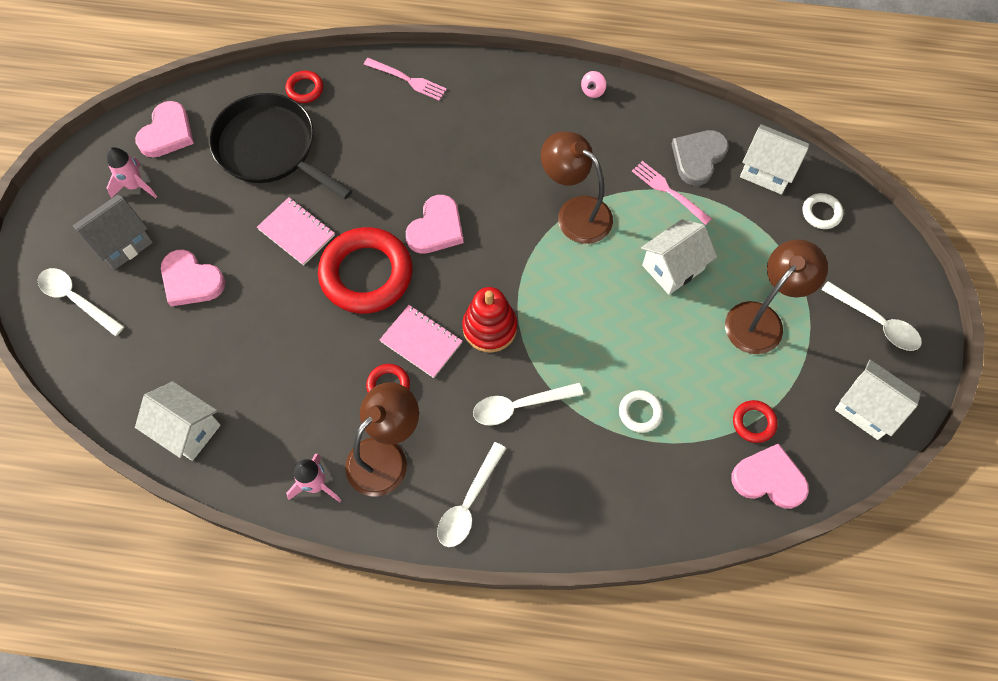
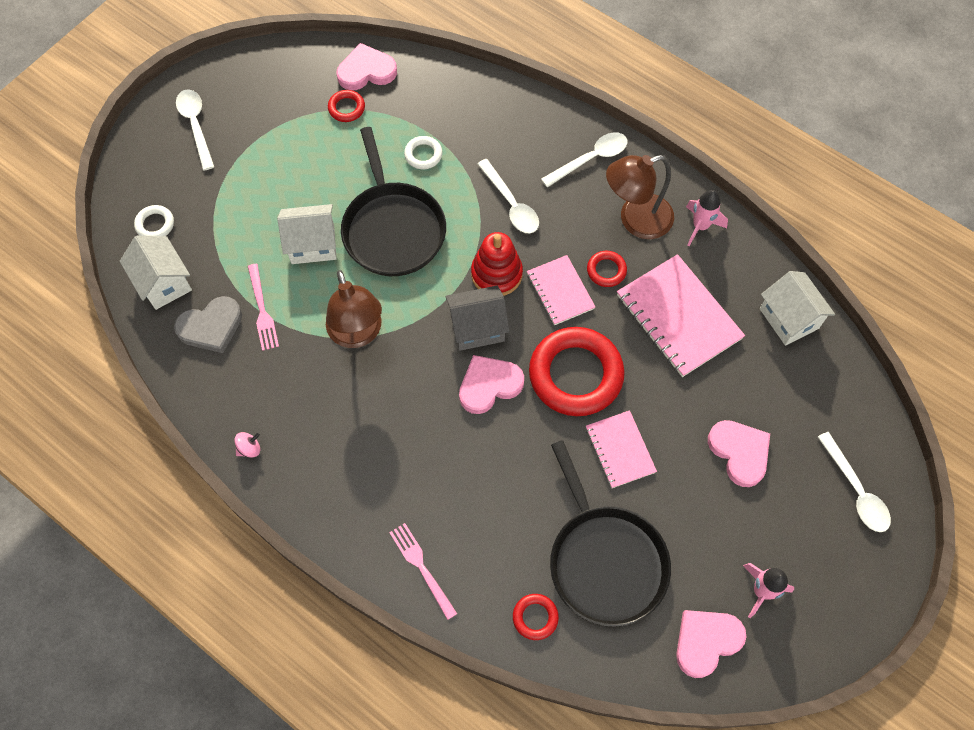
camera: 150 degrees left, 0 degrees up
grey house [73,195,153,270] -> grey house moved to [445,286,510,351]
white spoon [473,383,583,426] -> white spoon turned 45 degrees clockwise [477,159,539,233]
brown lamp [725,239,828,354] -> none
pink heart [731,443,809,509] -> pink heart turned 120 degrees clockwise [337,43,397,90]
white house [835,360,920,440] -> none
none -> black pan [341,127,446,276]
none -> pink notebook [617,254,745,377]

